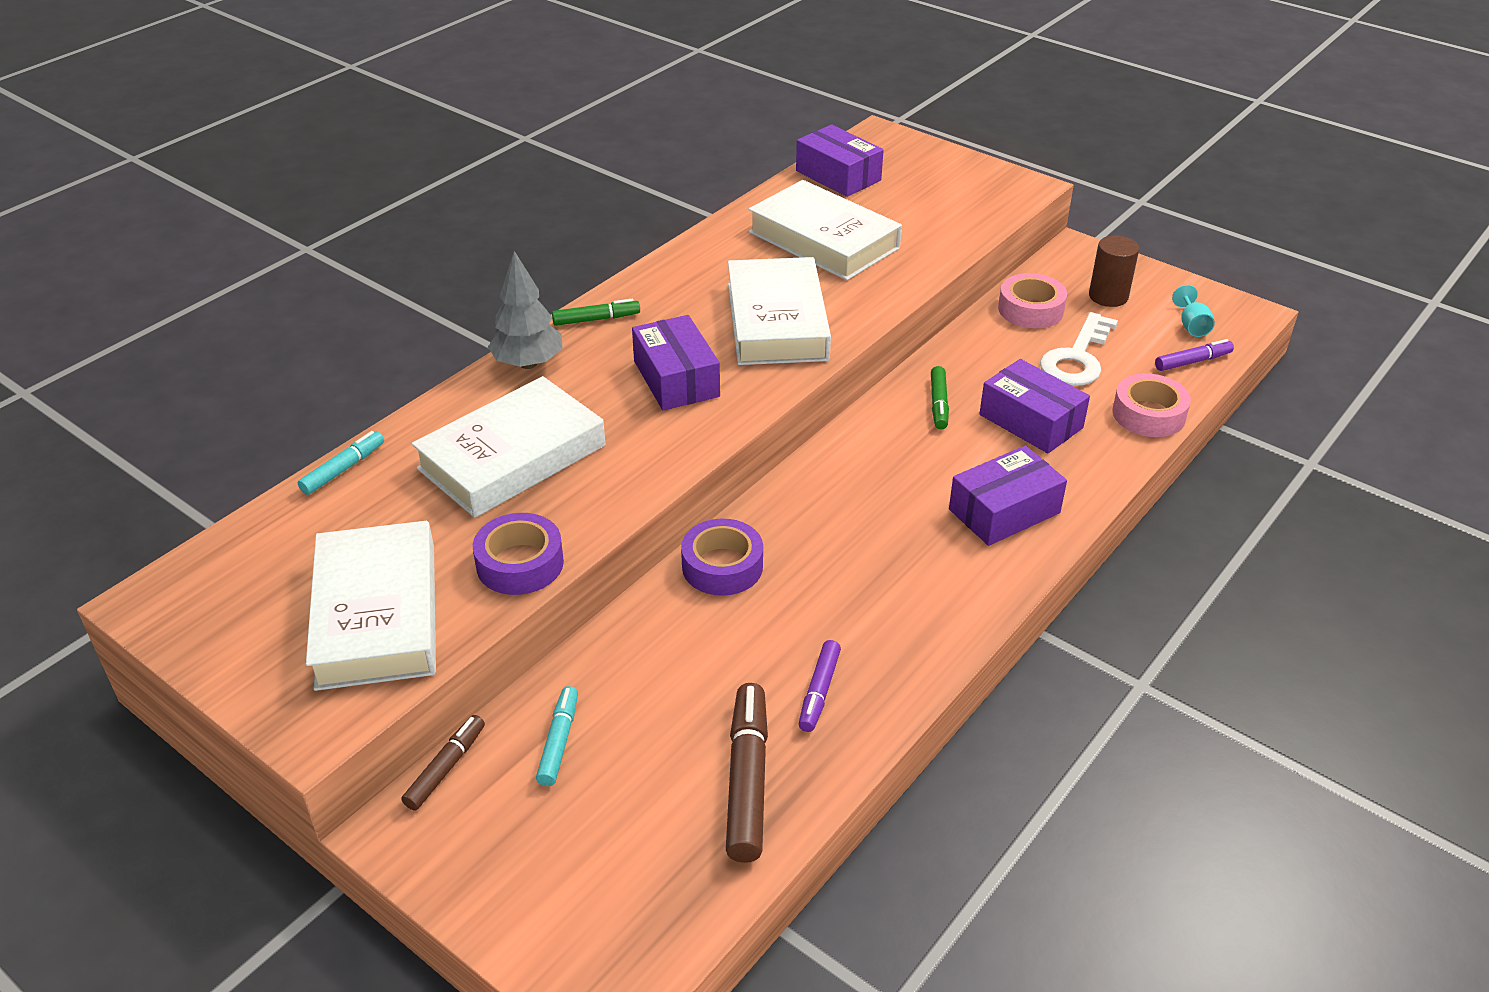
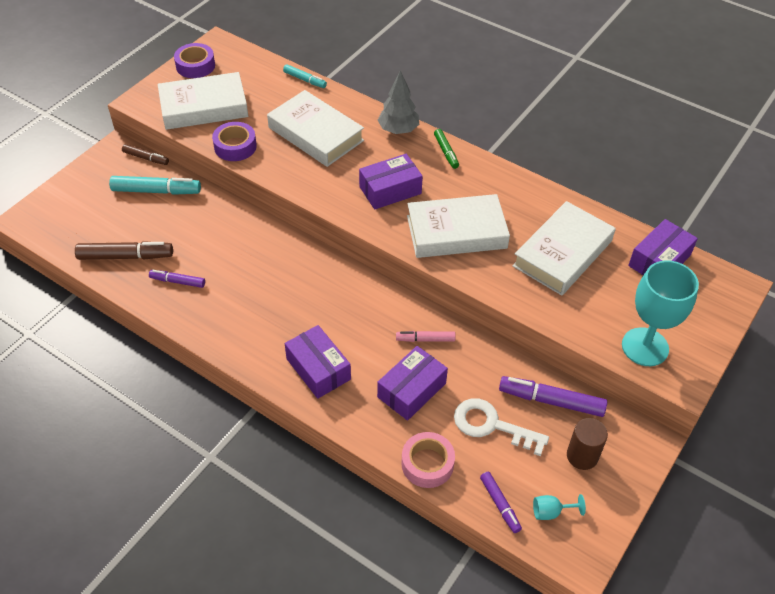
camera: 85 degrees right, 10 degrees up
turquoise marker [536,686,578,786] -> turquoise marker [109,176,201,195], size x1.70
purple tape [681,519,763,596] -> purple tape moved to [174,43,215,78]
green marker [931,366,949,429] -> pink marker [396,331,456,342]
pink tape [998,273,1067,328] -> purple marker [499,376,607,417]
none -> turquoise goblet [622,260,699,366]

